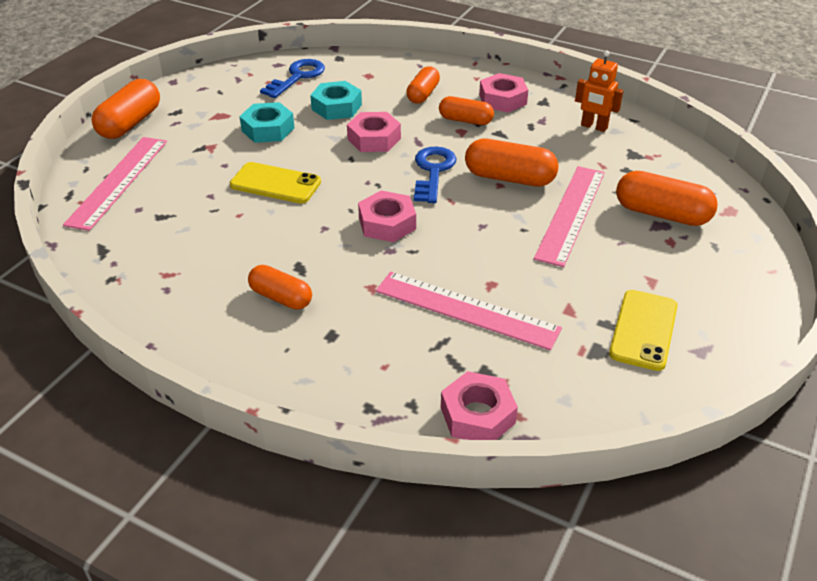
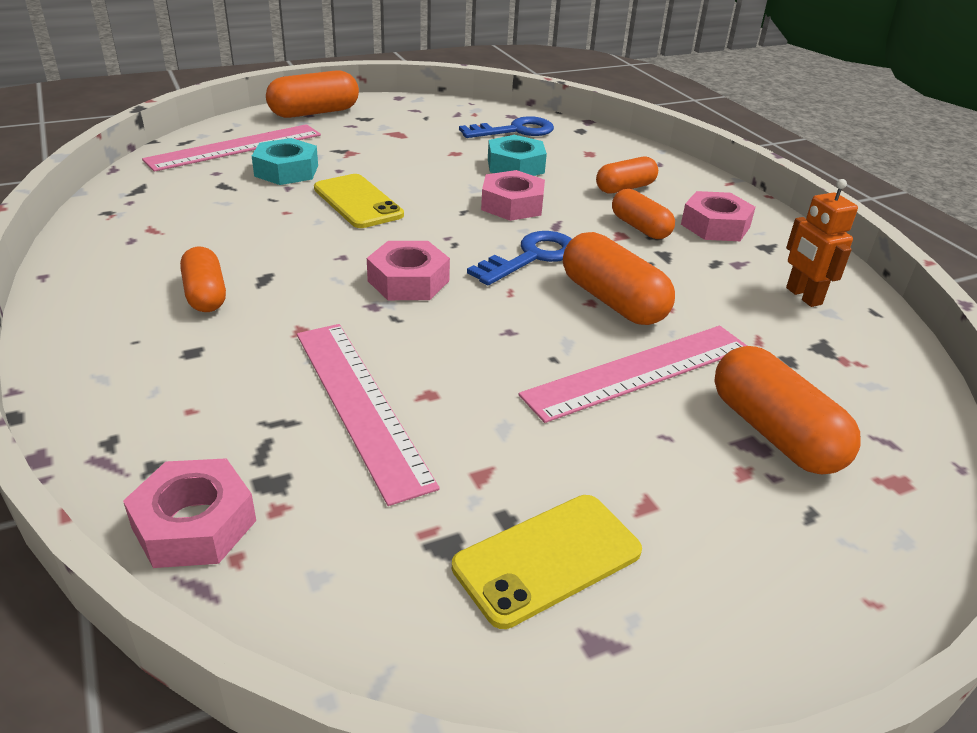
camera: 35 degrees right, 5 degrees down
turquoise nut [239,102,294,143] -> turquoise nut moved to [252,138,318,185]

